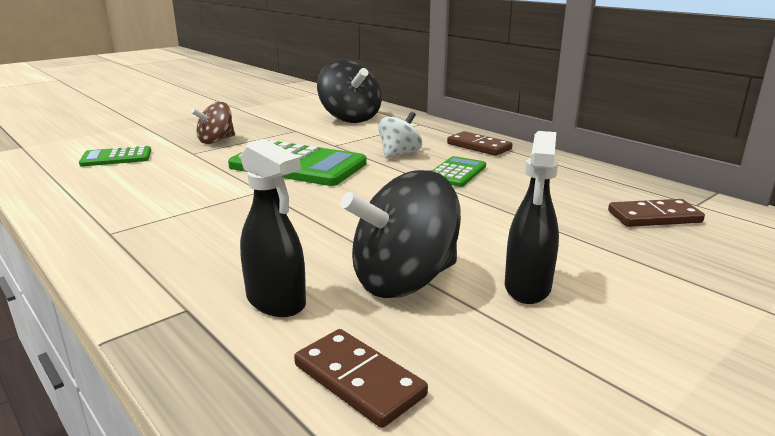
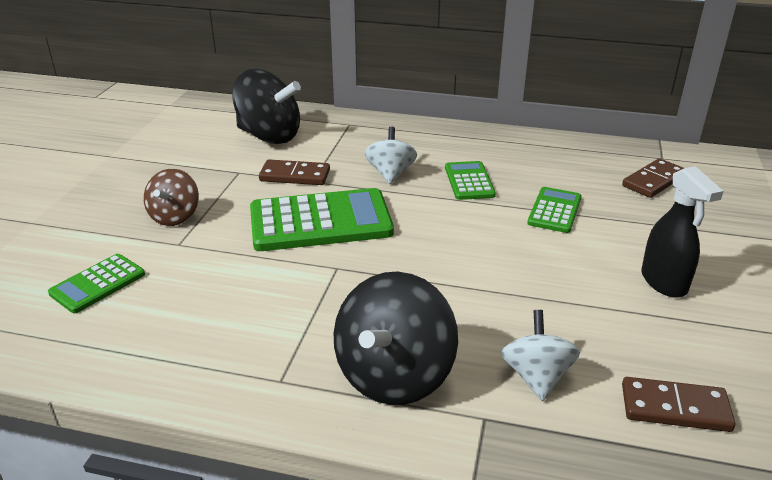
camera: 35 degrees left, 10 degrees up
black spray bottle [240,139,306,317] -> white spinning top [501,310,580,401]
black spinning top [341,170,461,298] -> black spinning top moved to [334,271,458,405]
brown domino [447,131,513,156] -> brown domino moved to [259,159,330,185]
none -> green calculator [527,187,582,233]

